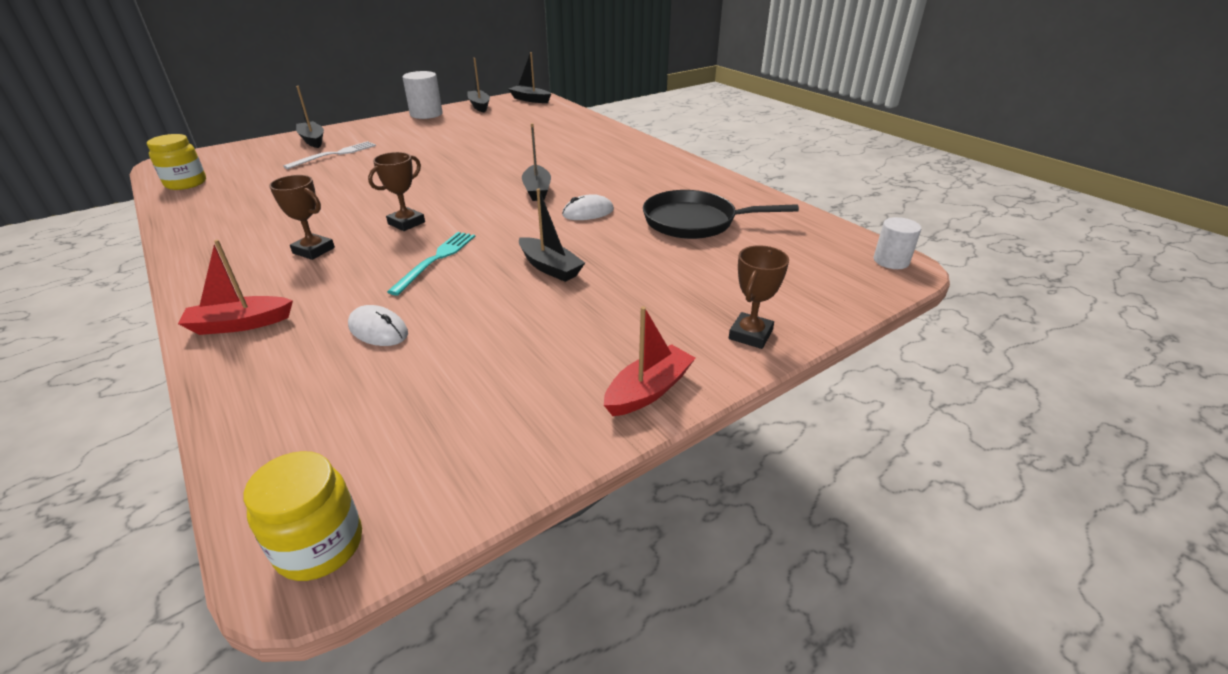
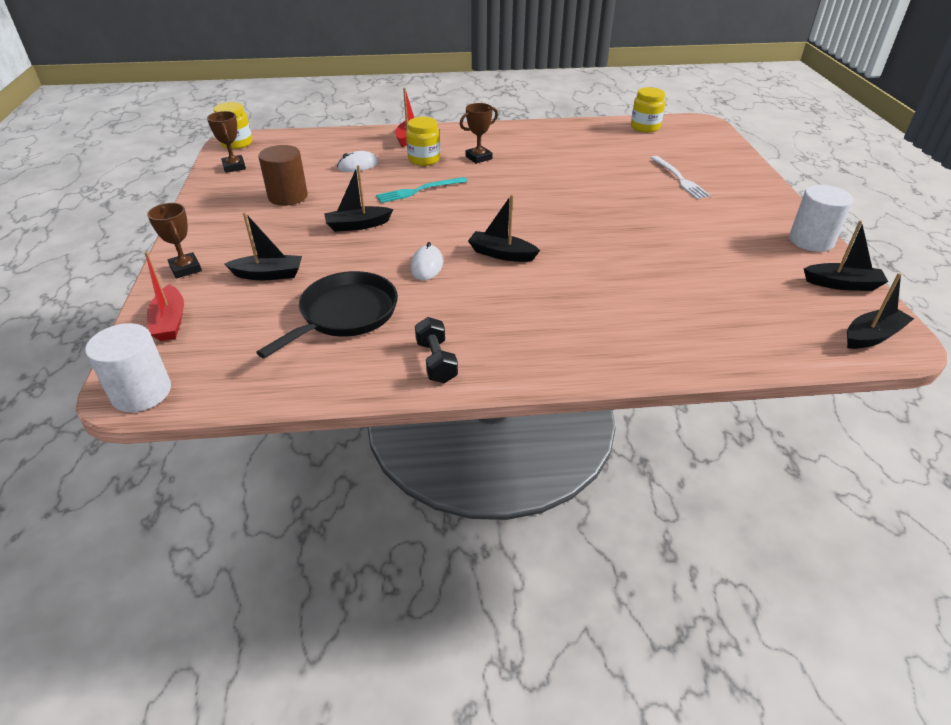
camera: 120 degrees right, 5 degrees up
black boat [296,86,324,148] -> black boat moved to [224,212,302,280]
brown trophy [368,152,425,231] -> brown trophy moved to [207,111,246,173]
turquoise fork [387,232,475,295] -> turquoise fork turned 105 degrees clockwise [376,177,467,203]
red boat [604,306,695,416] -> red boat moved to [144,252,184,341]
white cylinder [874,217,921,269] -> white cylinder [85,323,171,412], size x1.53
none -> brown cylinder [259,145,308,206]
none -> yellow jar [406,117,440,166]
none -> black dumbbell [415,317,458,383]

